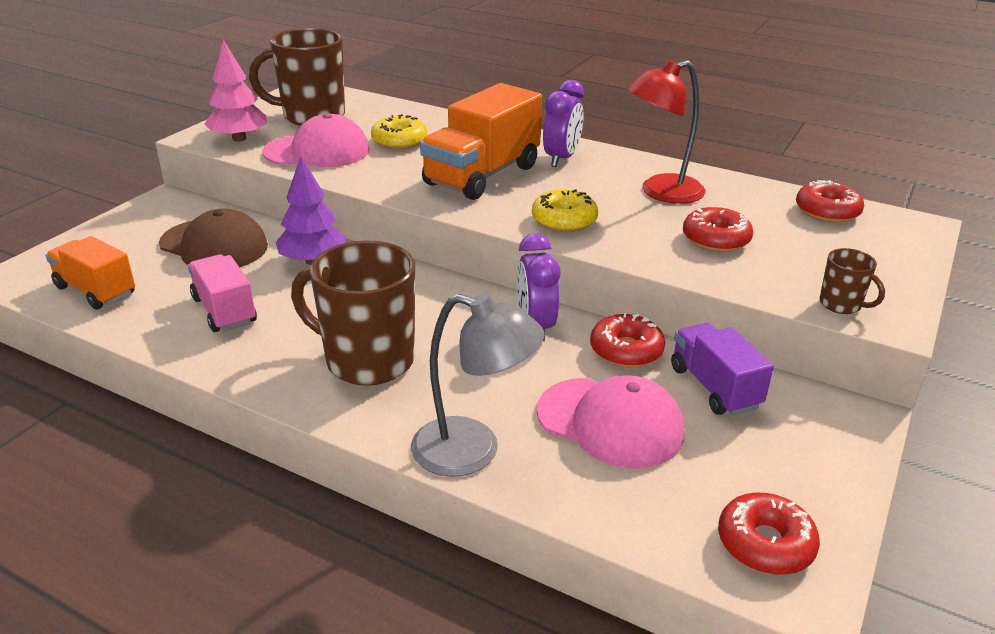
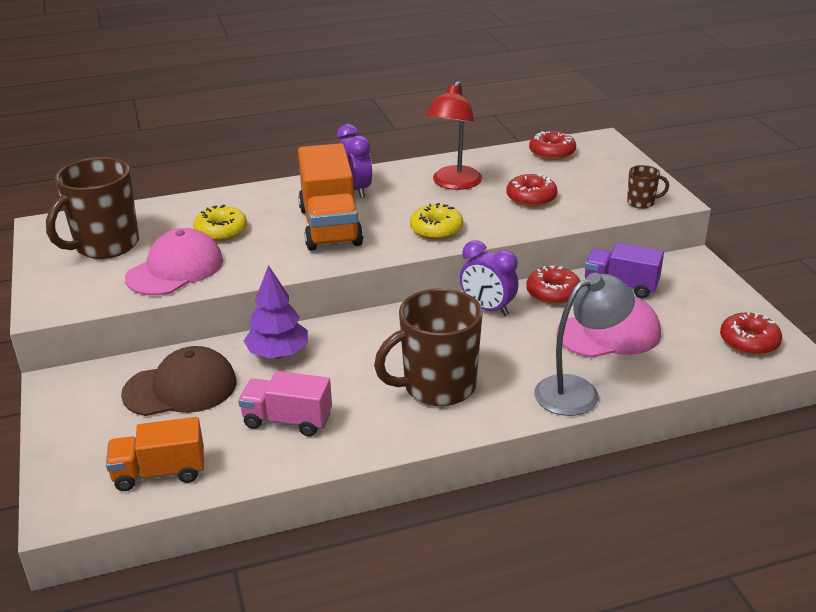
camera: 45 degrees left, 0 degrees up
pink tree [204,40,267,142] -> none

